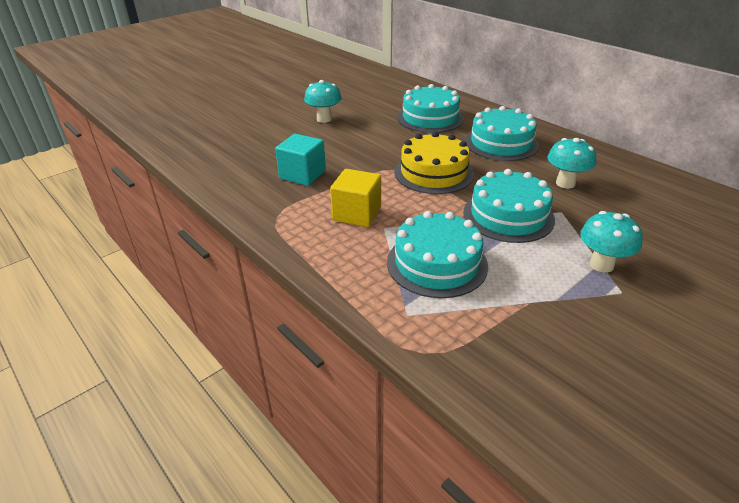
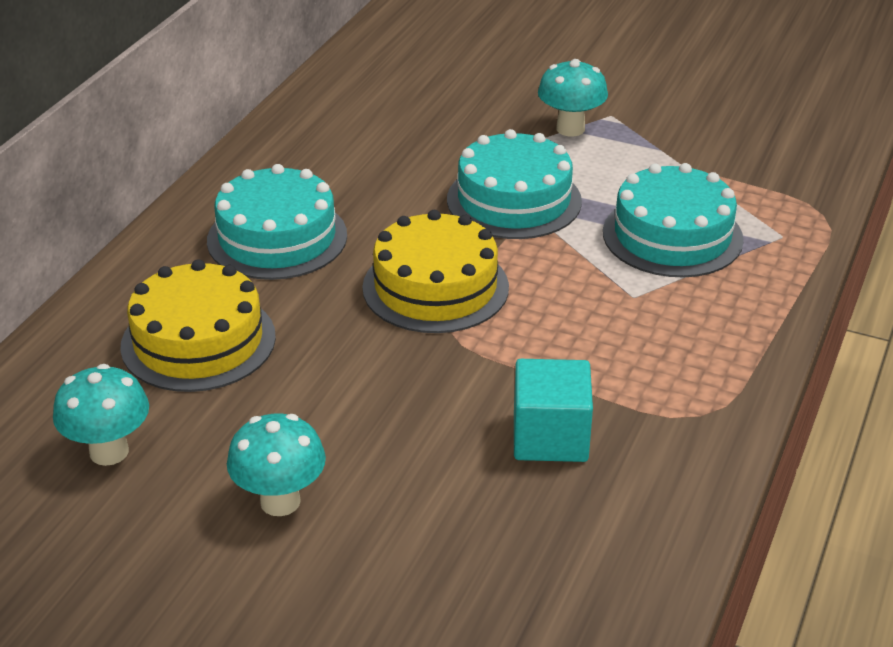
camera: 115 degrees left, 0 degrees up
yellow cube [330,169,381,227] -> none
turquoise cake [397,84,464,133] -> yellow cake [120,259,276,392]
turquoise mushroom [547,138,596,189] -> turquoise mushroom moved to [53,364,149,466]

